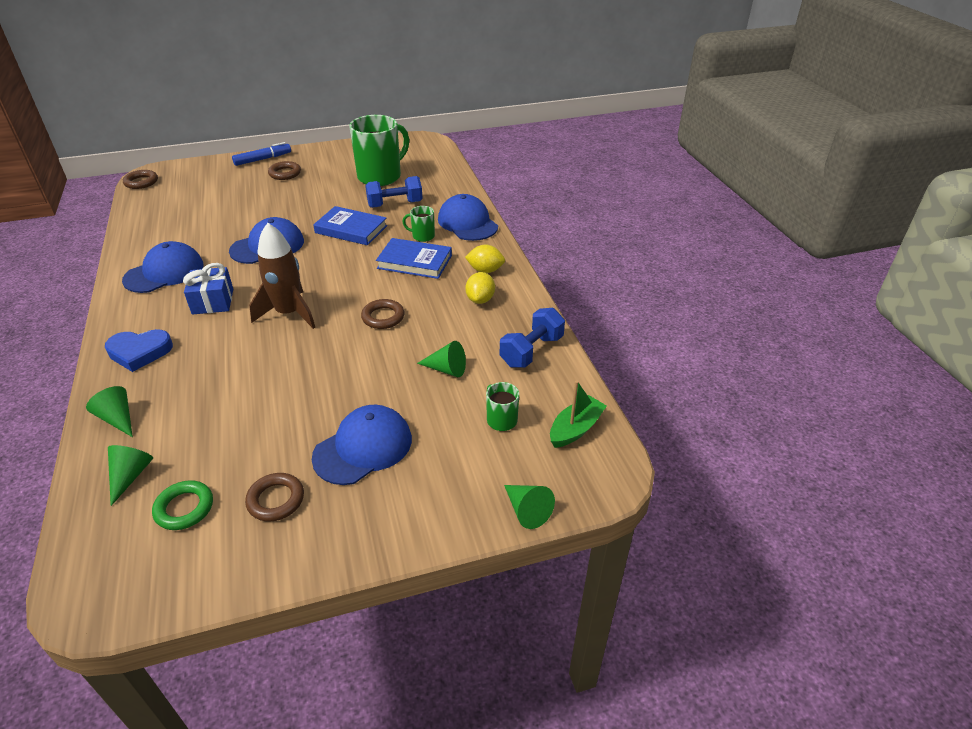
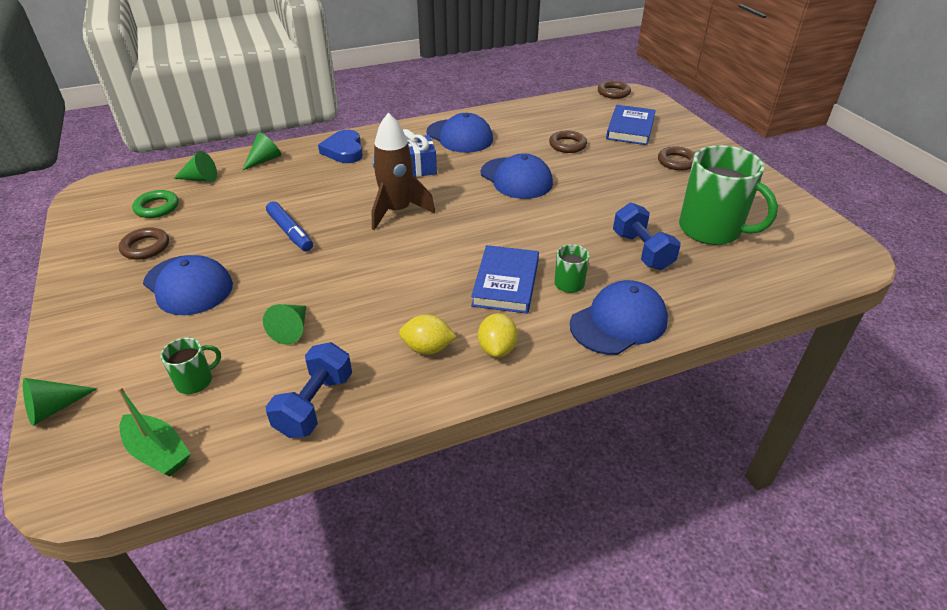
camera: 85 degrees right, 0 degrees up
blue marker [232,142,291,166] -> blue marker moved to [266,201,313,251]
blue book [313,206,387,245] -> blue book moved to [606,105,656,145]
brown ring [361,299,405,329] -> brown ring moved to [549,130,587,153]
blue dumbbell [500,308,565,368] -> blue dumbbell turned 75 degrees clockwise [266,342,352,438]

